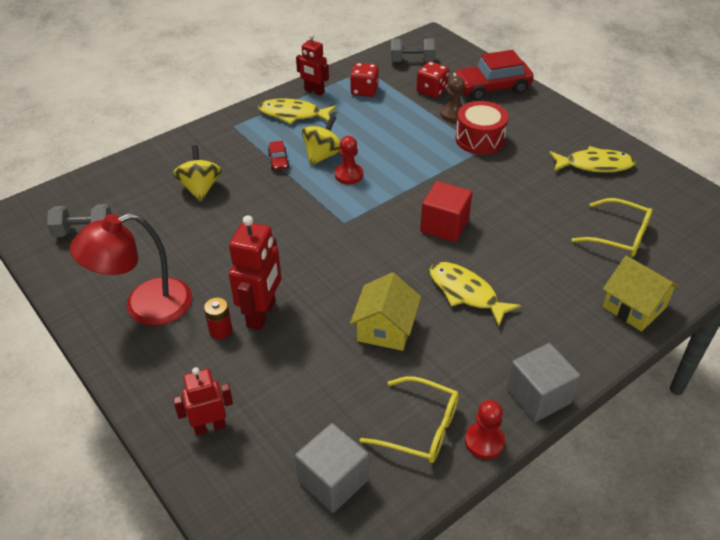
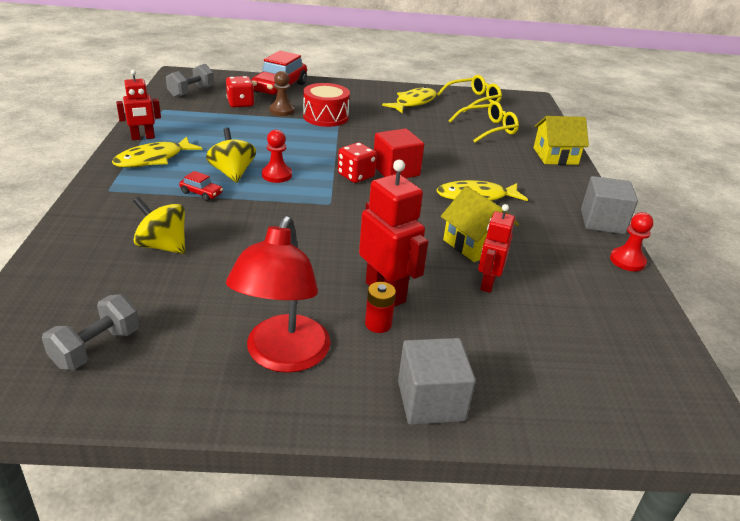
camera: 55 degrees left, 10 degrees down
red robot [173,367,233,436] -> red robot moved to [478,204,515,293]
grey cube [295,423,369,513] -> grey cube moved to [398,338,476,425]
red dice [350,63,379,97] -> red dice moved to [338,142,377,183]
yellow glasses [360,376,459,463] -> yellow glasses moved to [437,75,502,112]

